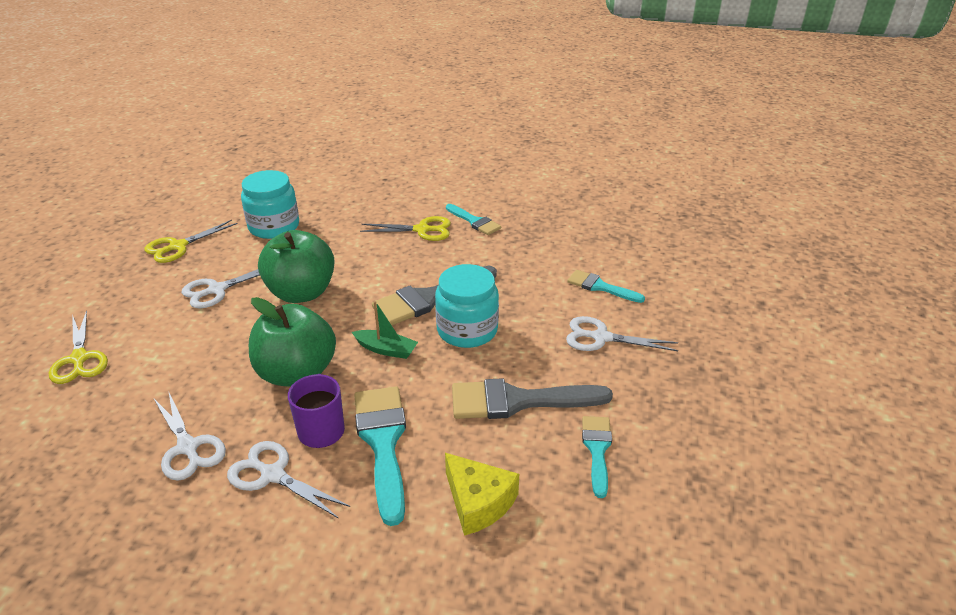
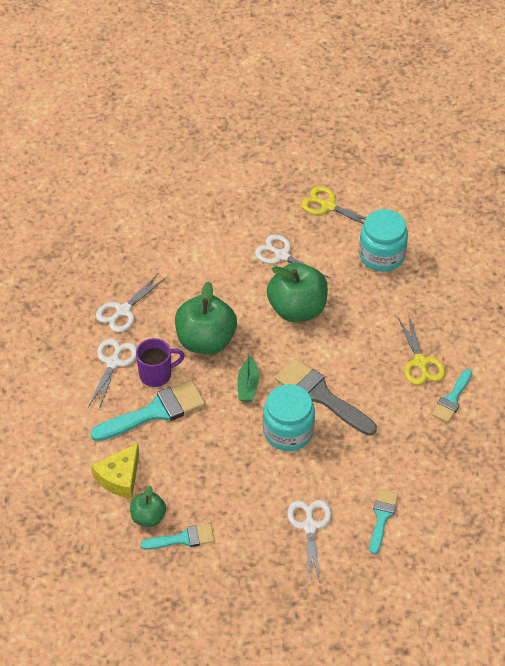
camera: 75 degrees right, 15 degrees up
yellow scissors [49,310,108,384] -> none
grey brush [452,378,613,419] -> none
none -> green apple [130,485,166,527]

